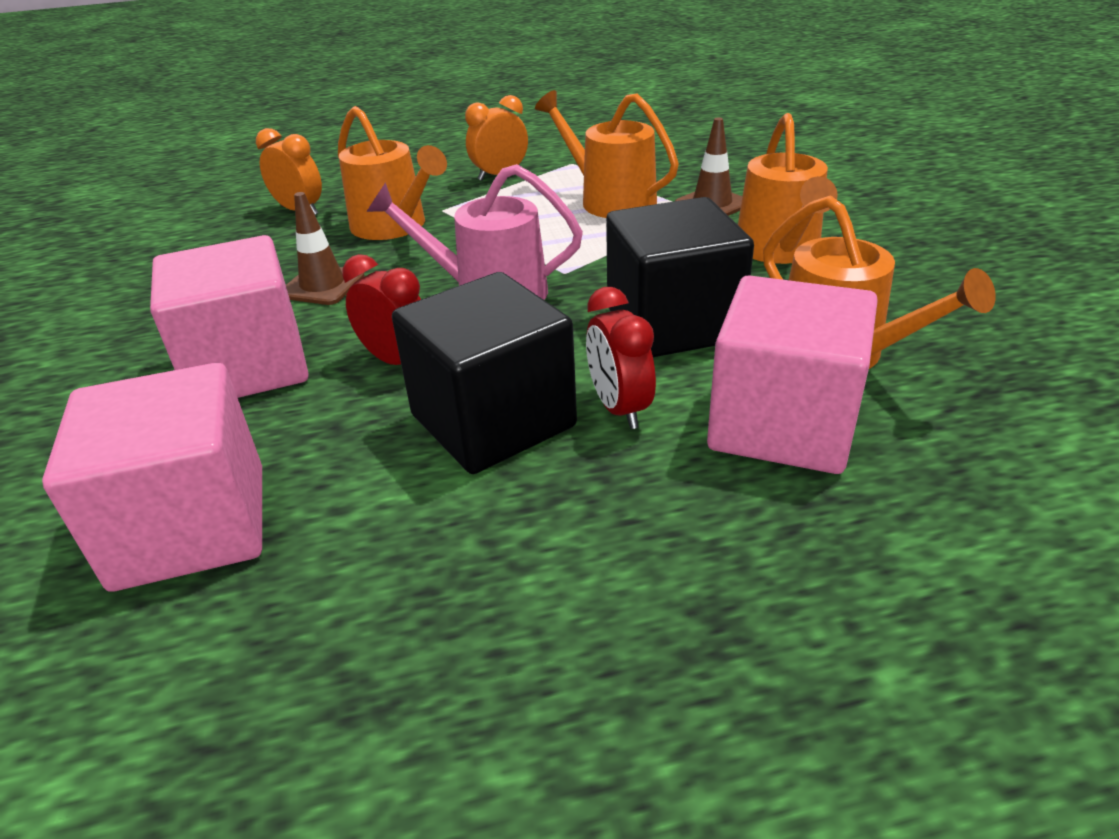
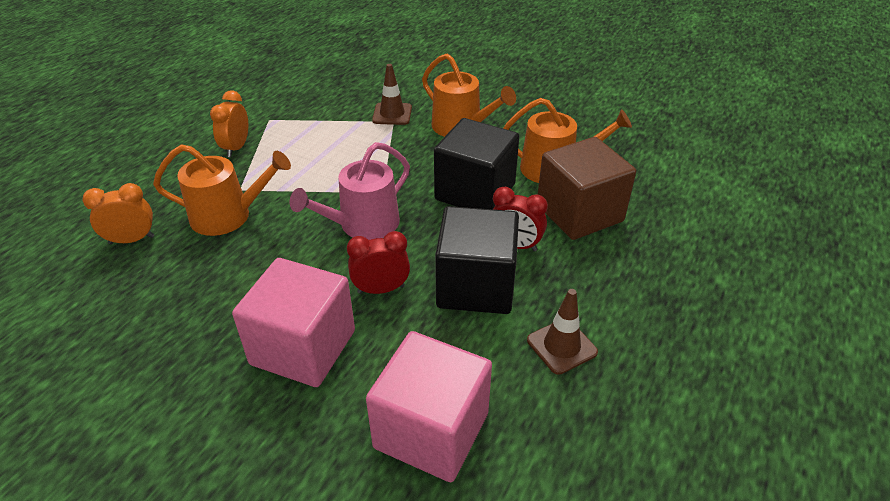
camera: 50 degrees left, 5 degrees up
brown traffic cone [286,192,365,305] -> brown traffic cone moved to [527,289,598,375]
orange watering can [535,90,679,218] -> none
pink cube [707,275,878,474] -> brown cube [538,137,636,240]

